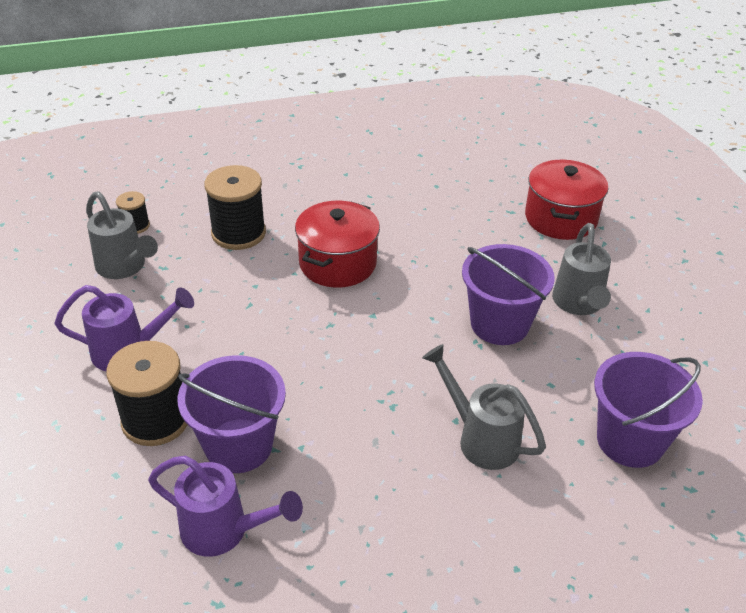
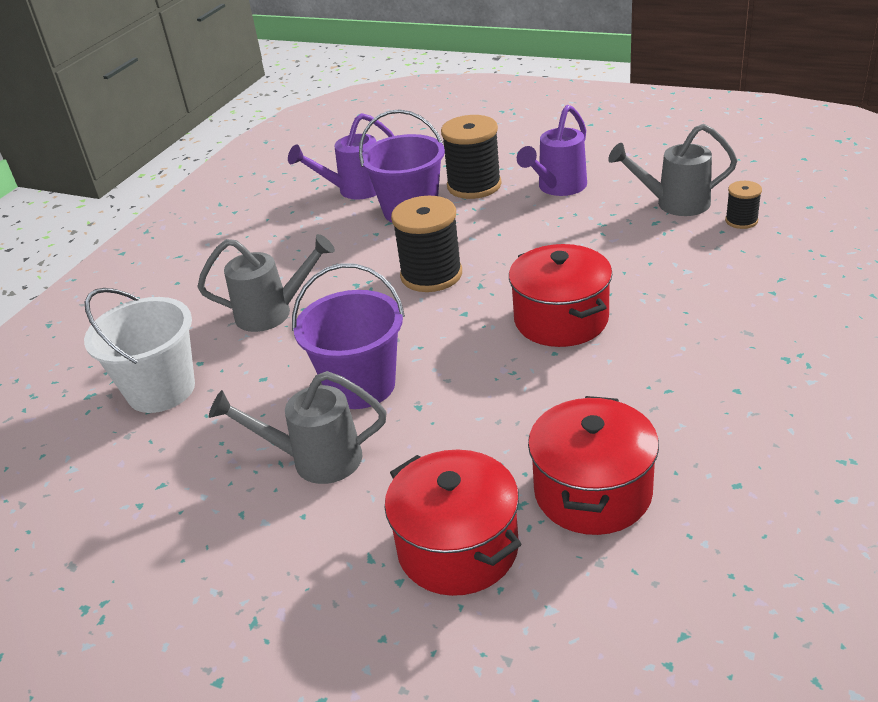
camera: 135 degrees right, 5 degrees down
black spool [204,165,266,250] -> black spool moved to [391,196,462,292]
grey watering can [552,223,611,315] -> grey watering can turned 45 degrees counterclockwise [209,371,387,484]
purple bucket [594,352,703,468] -> white bucket [84,288,195,413]
none -> red pot [528,396,659,535]

